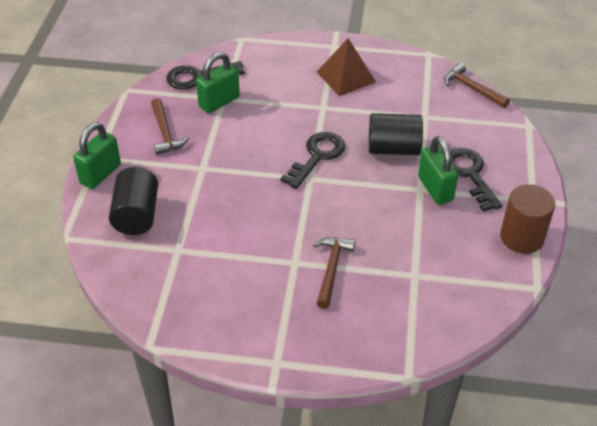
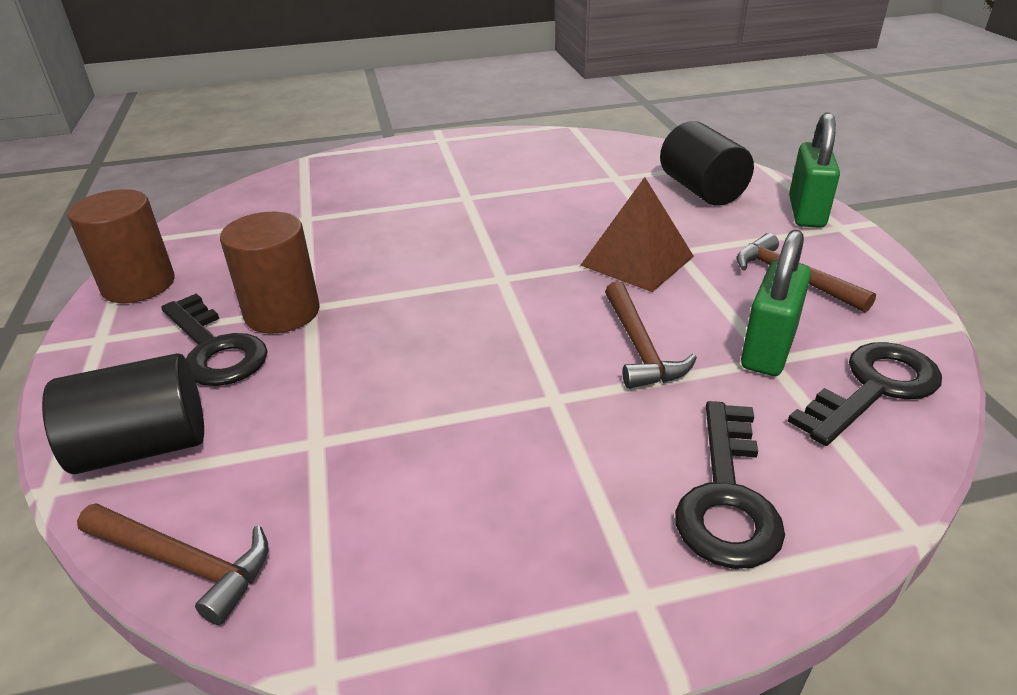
camera: 160 degrees right, 10 degrees down
black key [280,132,345,189] -> black key moved to [675,401,785,569]
brown hammer [313,237,355,309] -> brown hammer moved to [605,281,697,389]
brown pyramid [317,38,376,96] -> brown pyramid moved to [580,177,694,292]
black cylinder [369,113,423,155] -> black cylinder moved to [42,353,204,474]
green padlock [418,136,458,205] -> brown cylinder [220,212,320,334]

